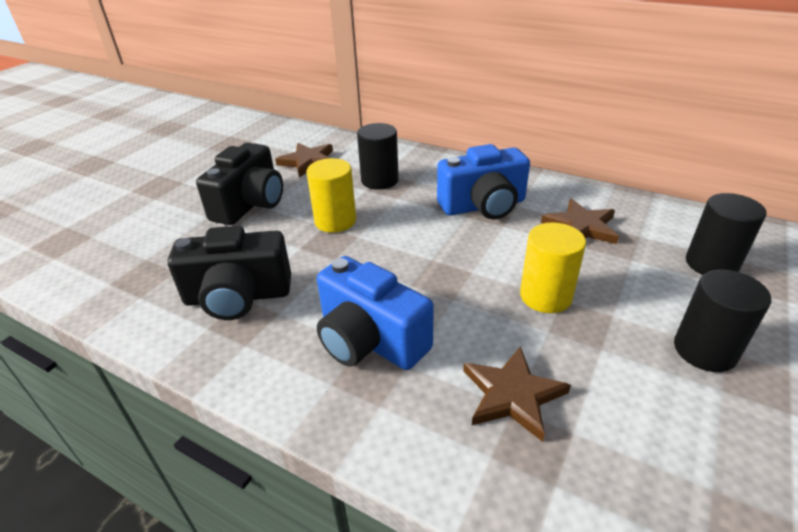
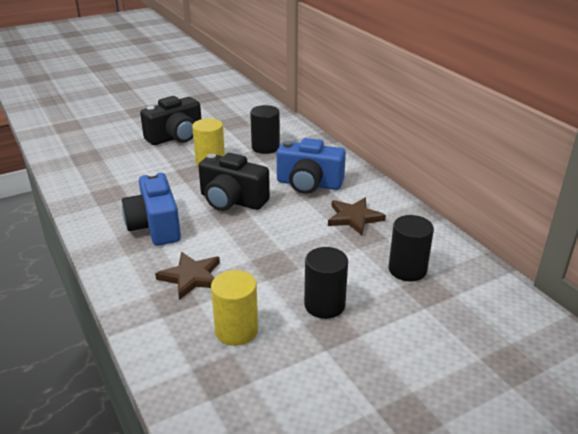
camera: 30 degrees right, 5 degrees down
black camera [167,226,291,320] -> black camera moved to [198,153,270,211]
brown star [275,143,333,178] -> none
yellow cylinder [520,222,586,313] -> yellow cylinder moved to [211,270,258,346]

